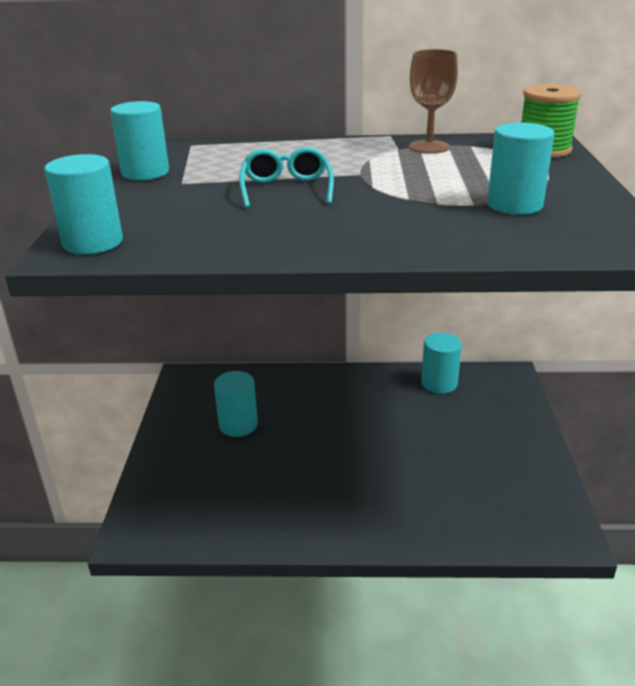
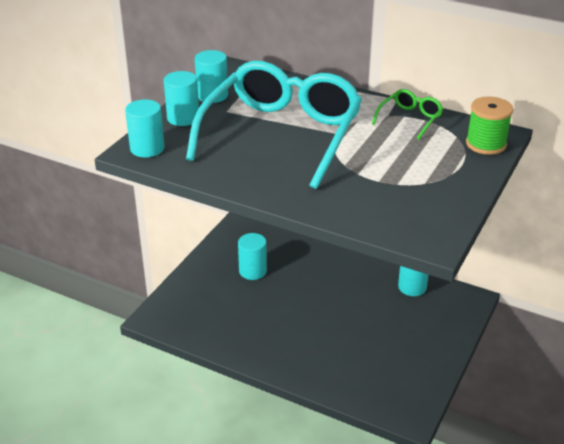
camera: 25 degrees right, 5 degrees up
turquoise glasses [239,147,334,208] -> turquoise glasses [186,61,362,189], size x2.47
brown goblet [409,49,458,154] -> green glasses [372,89,443,140]
turquoise cylinder [487,122,554,215] -> turquoise cylinder moved to [164,71,199,126]

